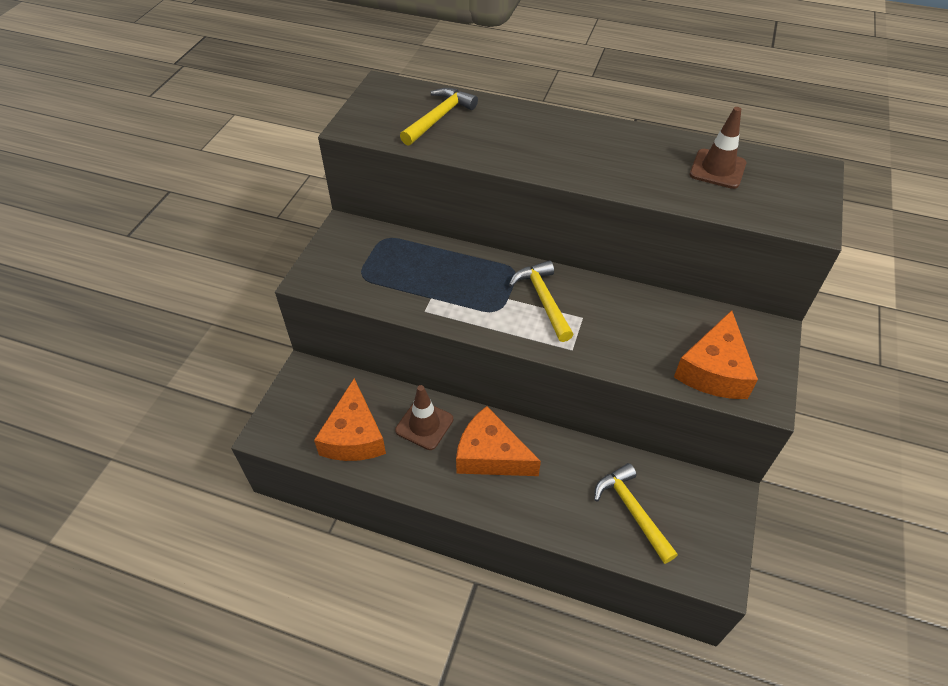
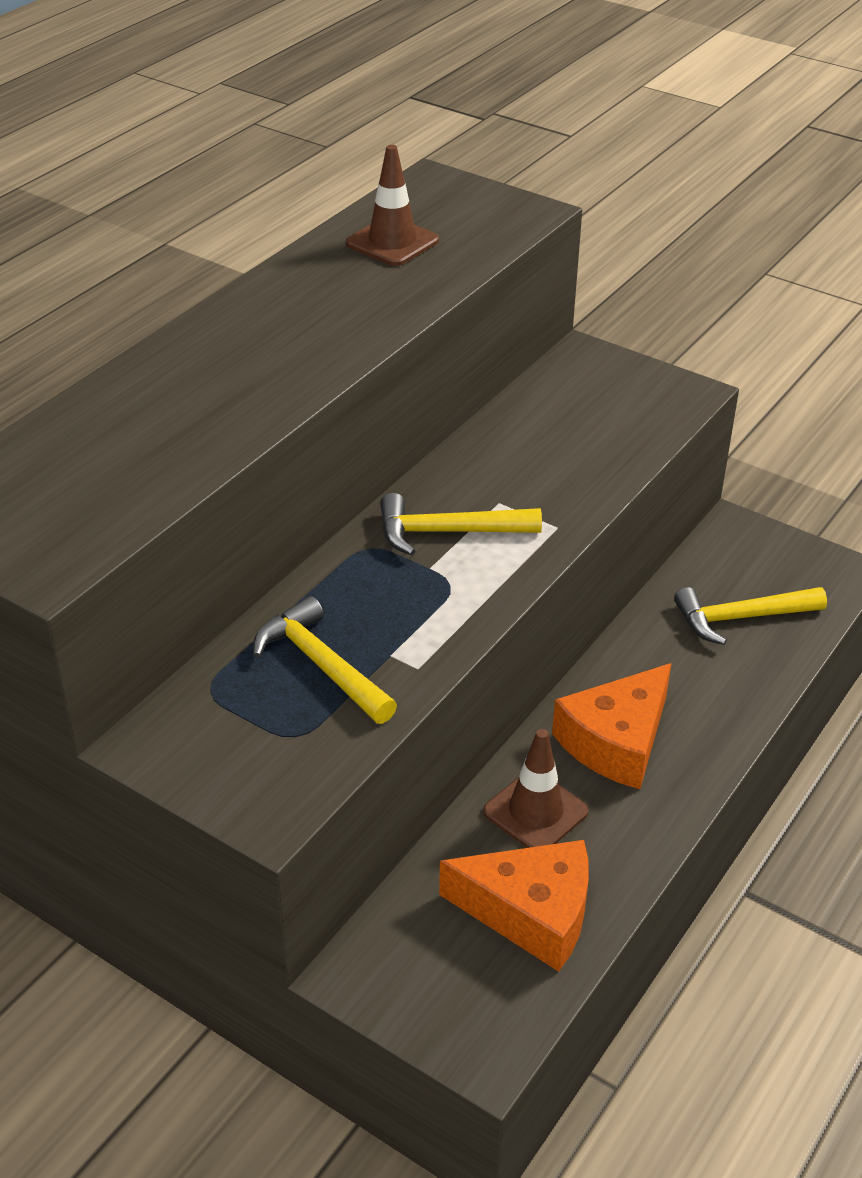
camera: 75 degrees left, 10 degrees down
yellow hammer [400,88,478,146] -> yellow hammer moved to [253,596,397,724]
orange cheese [674,310,758,399] -> none

